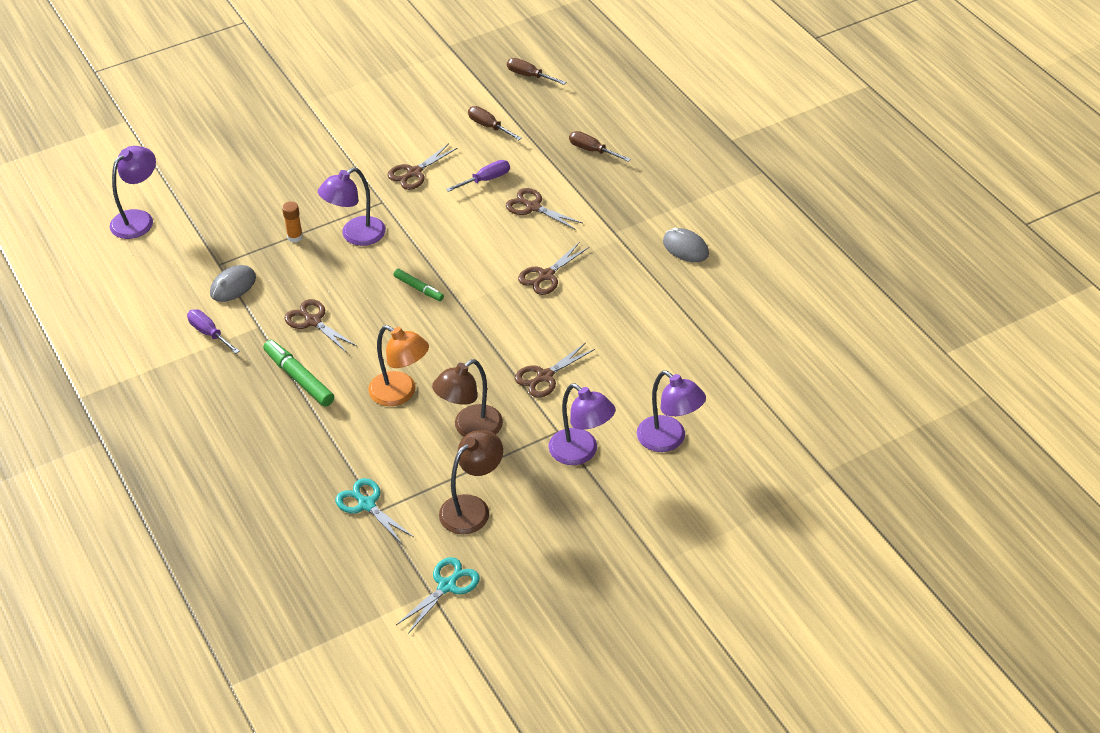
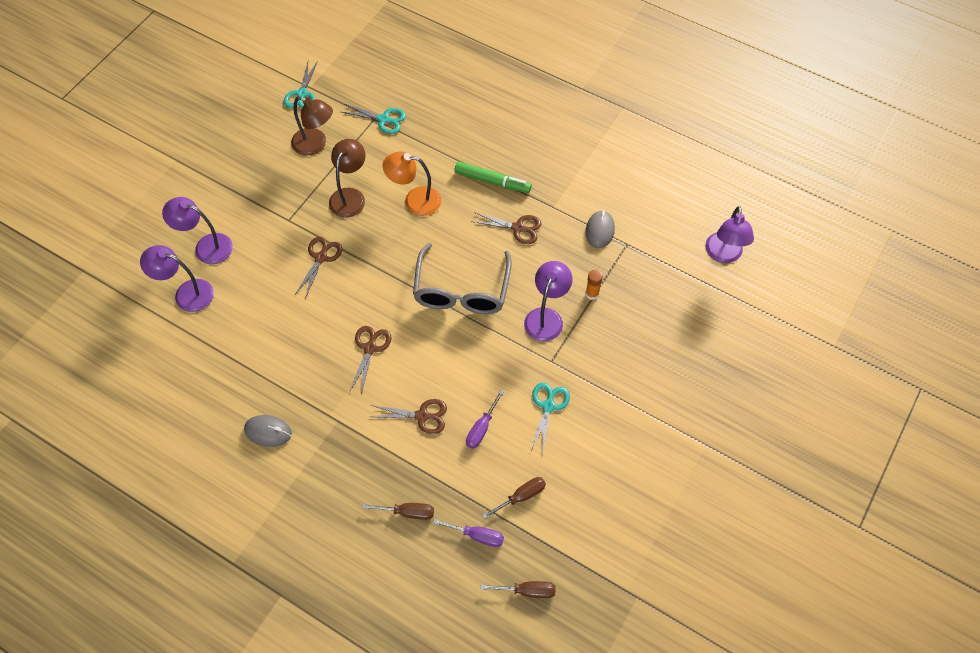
camera: 150 degrees right, 15 degrees up
purple screwdriver [187,309,240,354] -> purple screwdriver moved to [433,519,504,547]
brown scissors [388,143,457,190] -> turquoise scissors [530,382,570,454]
green marker [394,269,444,301] -> grey glasses [413,243,512,314]
brown lamp [439,430,503,534] -> brown lamp turned 75 degrees counterclockwise [291,96,333,156]
brown screwdriver [468,106,522,140] -> brown screwdriver turned 45 degrees counterclockwise [482,477,546,519]
purple lamp [548,383,615,465] -> purple lamp moved to [140,245,214,312]

